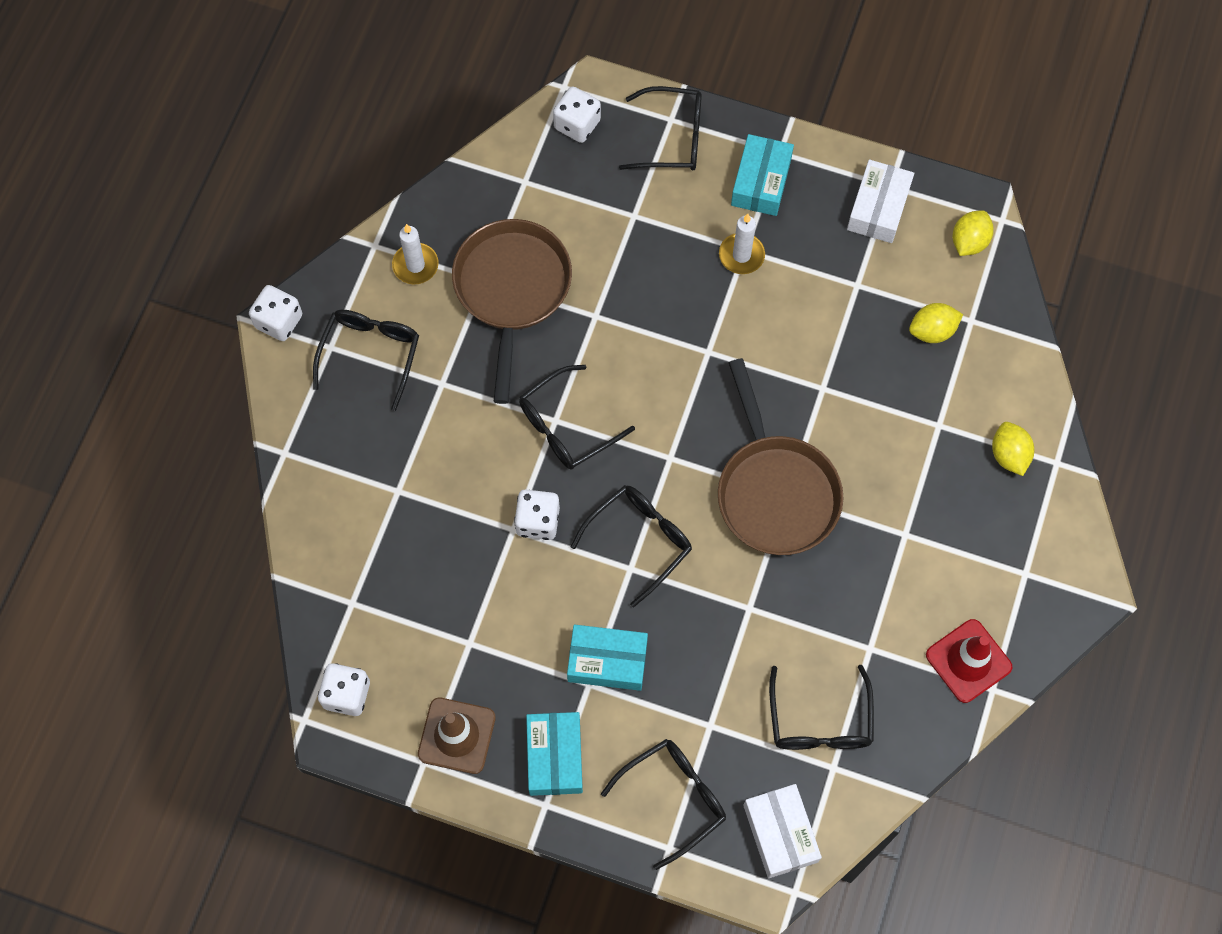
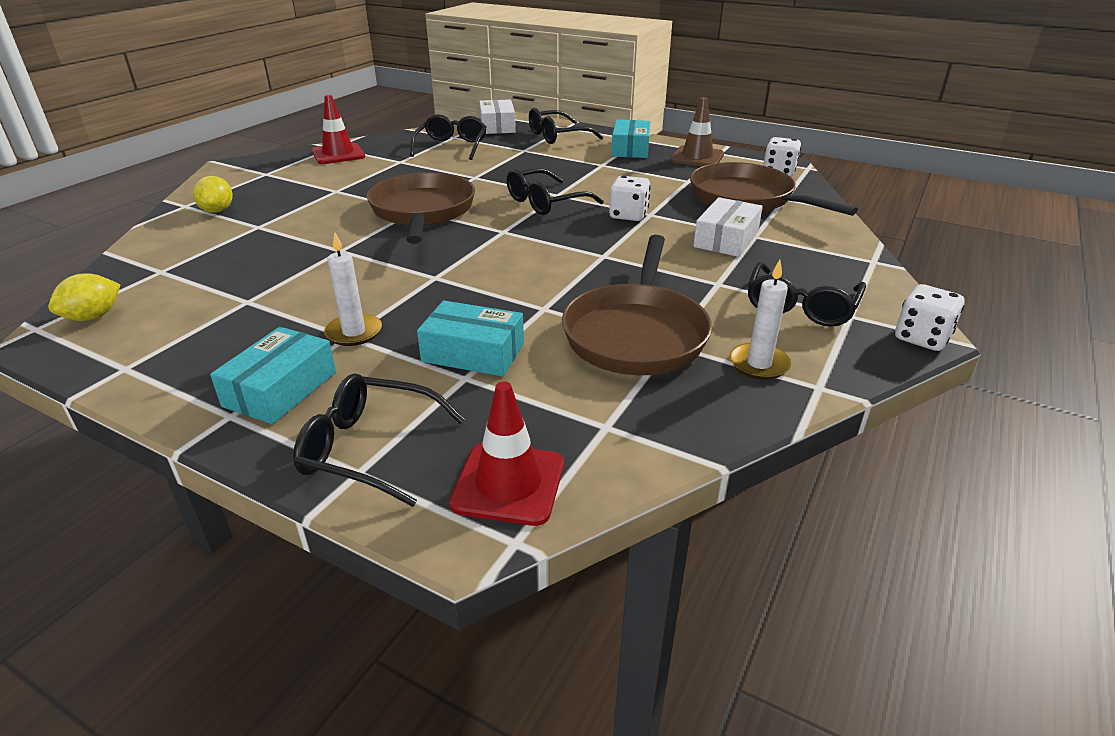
camera: 170 degrees left, 35 degrees down
black glasses [519,365,635,470] -> none
white dice [553,86,601,143] -> red traffic cone [449,382,564,526]
turquoise box [567,625,648,691] -> turquoise box moved to [417,301,524,377]
white box [847,160,914,243] -> white box moved to [693,197,763,257]
yellow lemon [909,303,963,343] -> none
none -> brown pan [690,162,858,216]

